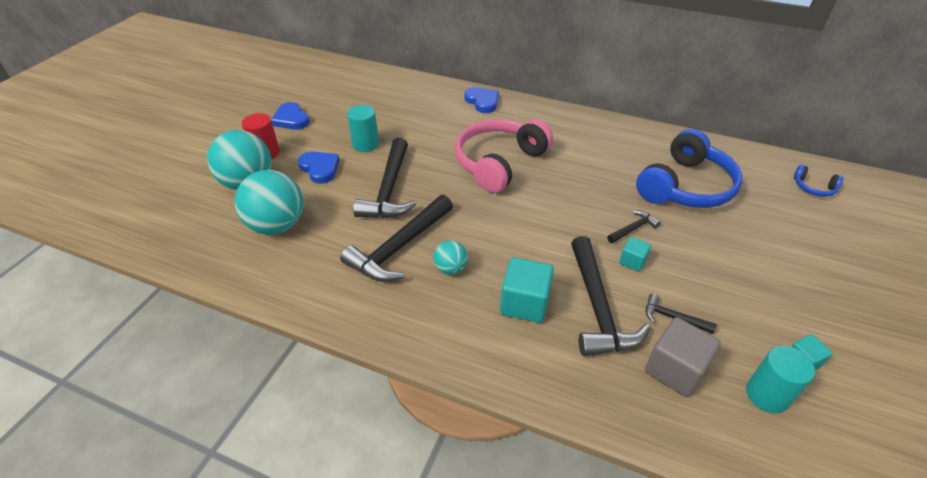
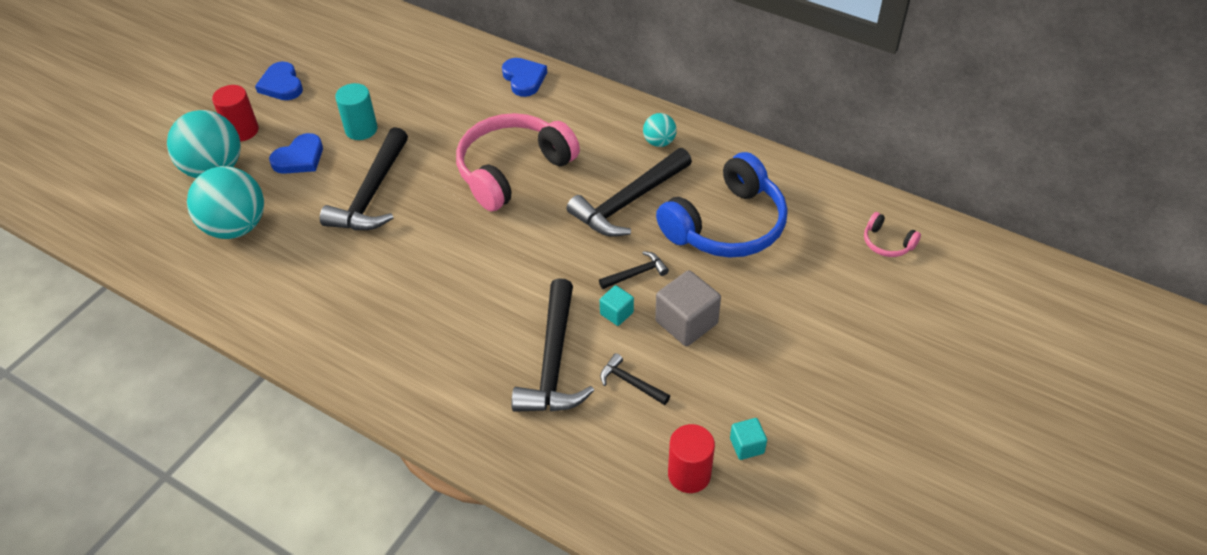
camera: 10 degrees right, 5 degrees up
blue heart [298,152,340,184] -> blue heart turned 75 degrees clockwise [269,133,323,174]
black hammer [340,195,453,282] -> black hammer moved to [567,148,692,237]
turquoise ball [434,240,468,275] -> turquoise ball moved to [643,113,677,147]
turquoise cube [500,257,554,323] -> none
grey cube [645,317,721,397] -> grey cube moved to [655,270,721,346]
turquoise cylinder [746,346,815,413] -> red cylinder [668,424,715,493]
blue headphones [794,165,843,197] -> pink headphones [864,212,921,257]

